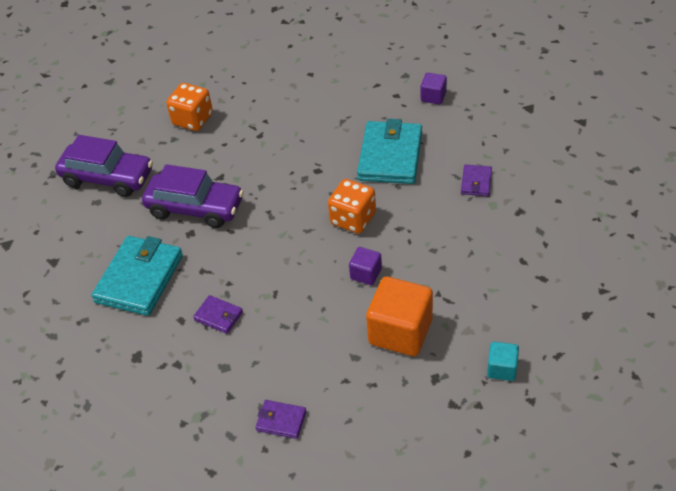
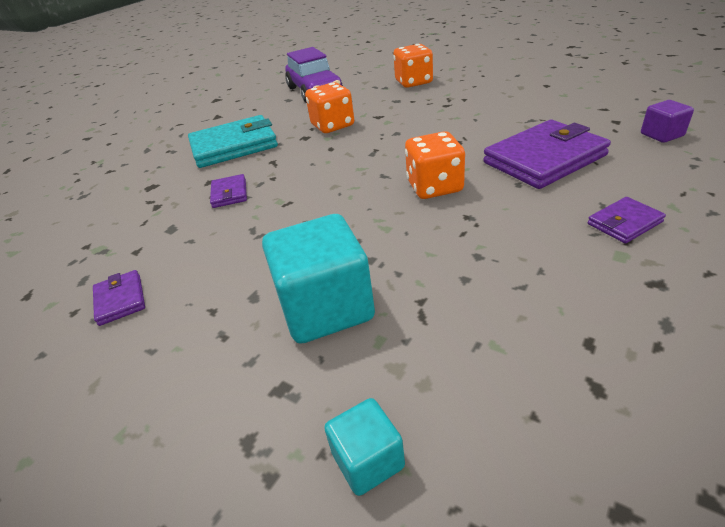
camera: 50 degrees right, 10 degrees down
purple car [142,164,244,228] -> orange dice [305,82,354,133]
purple cube [349,247,382,285] -> none
turquoise wallet [357,119,422,184] -> purple wallet [483,120,611,189]
orange cube [366,277,433,356] -> turquoise cube [262,214,375,344]

